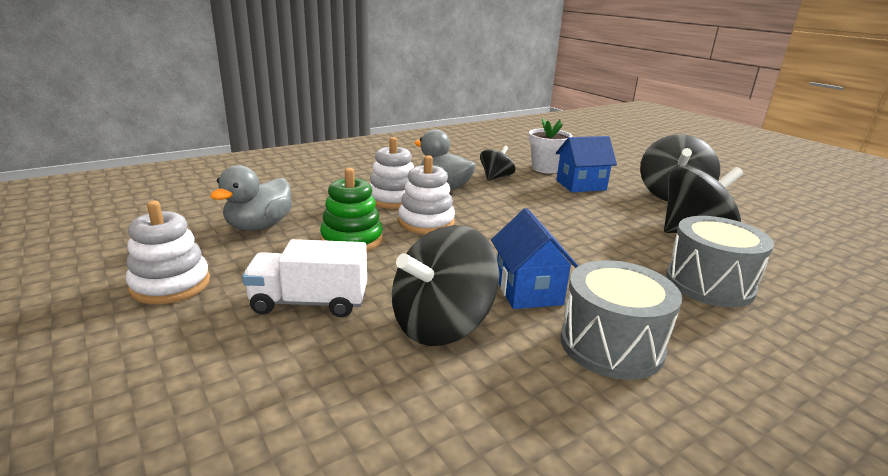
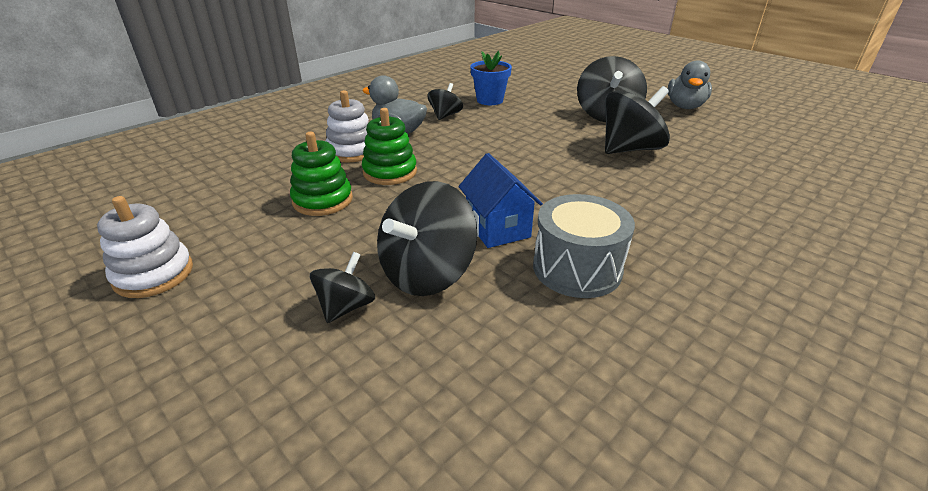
camera: 10 degrees left, 10 degrees up
grey duck [210,165,292,231] -> grey duck moved to [668,60,712,109]
white truck [242,239,367,317] -> none
white stacking toy [398,155,455,234] -> green stacking toy [362,108,417,185]
white flower pot [529,118,572,173] -> blue flower pot [470,50,512,105]
blue house [556,136,617,192] -> none
grey drum [666,216,774,307] -> none
none -> black spinning top [310,252,375,323]

